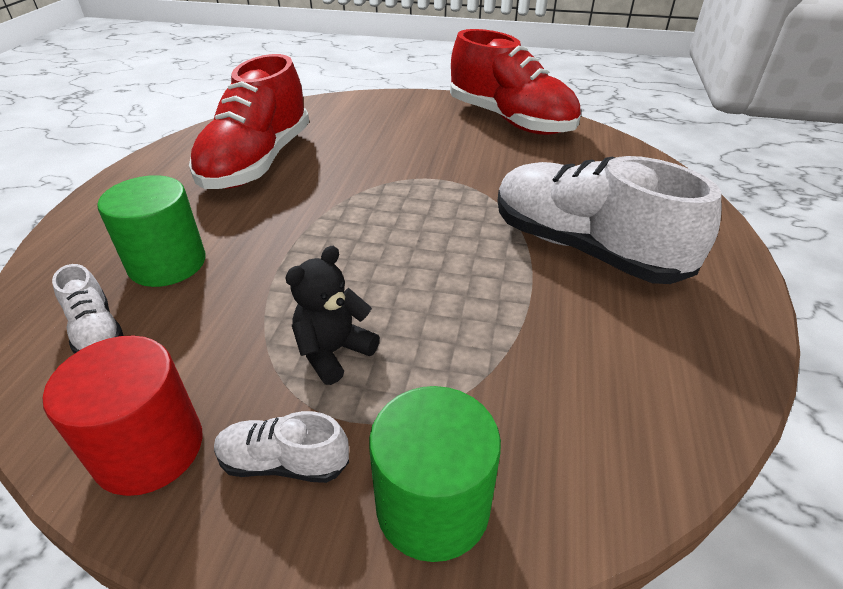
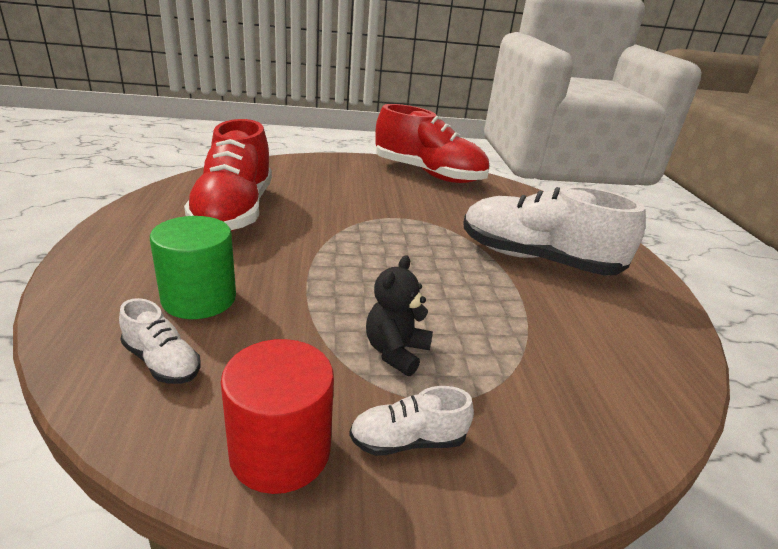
camera: 20 degrees left, 10 degrees down
green cylinder [369,386,501,562] -> none

